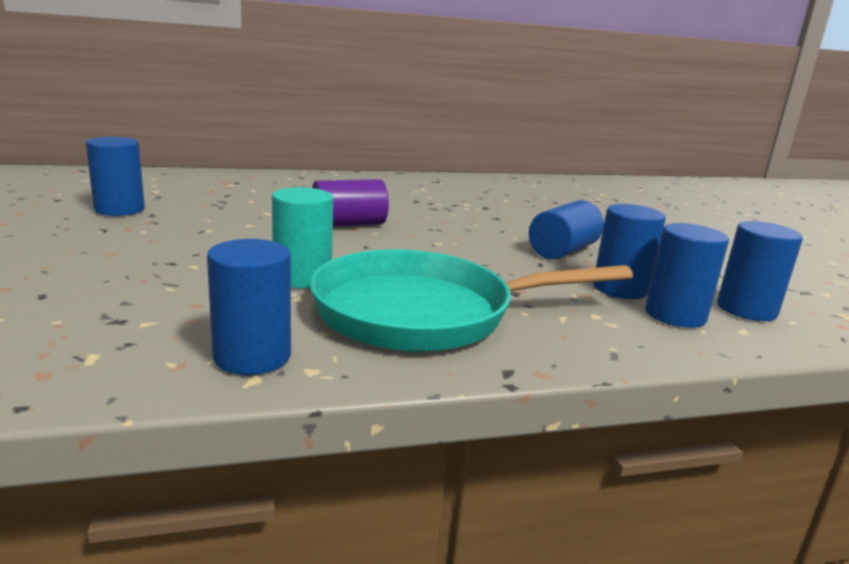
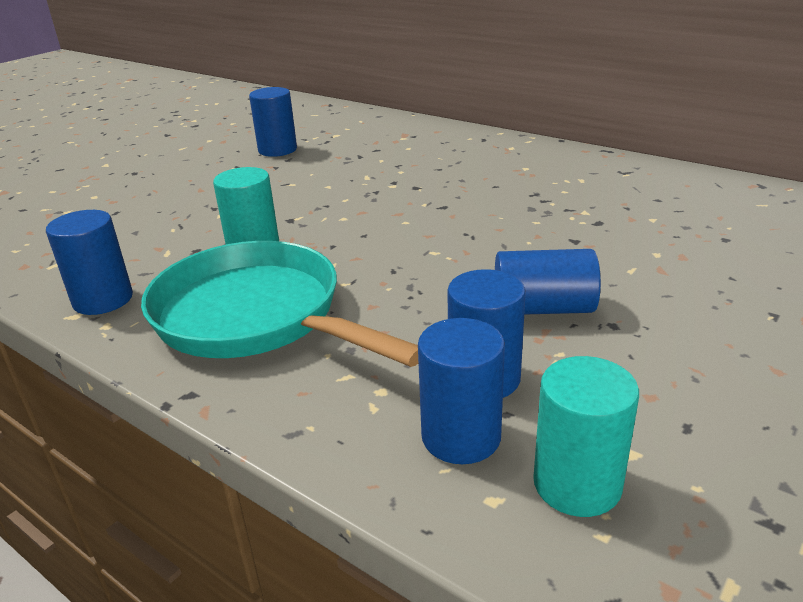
camera: 55 degrees right, 10 degrees up
purple cylinder [312,179,389,227] -> none
blue cylinder [717,221,803,321] -> turquoise cylinder [533,356,639,517]

